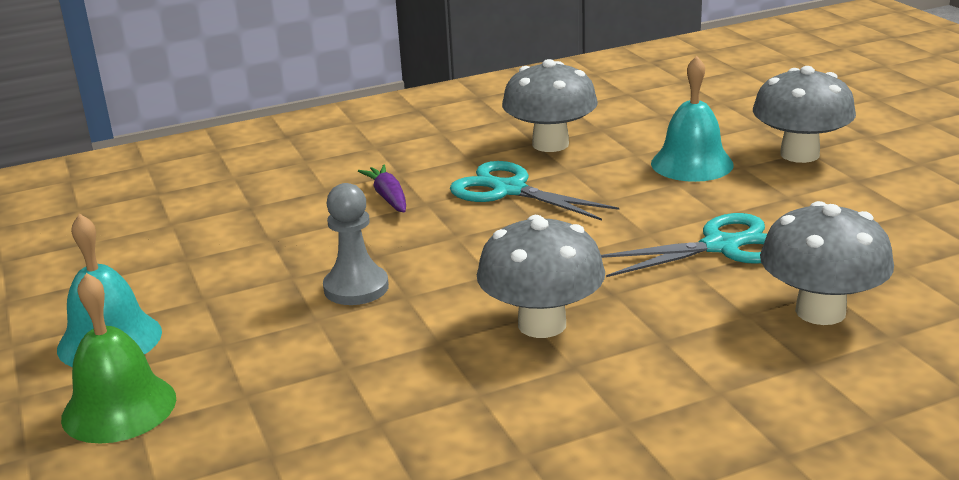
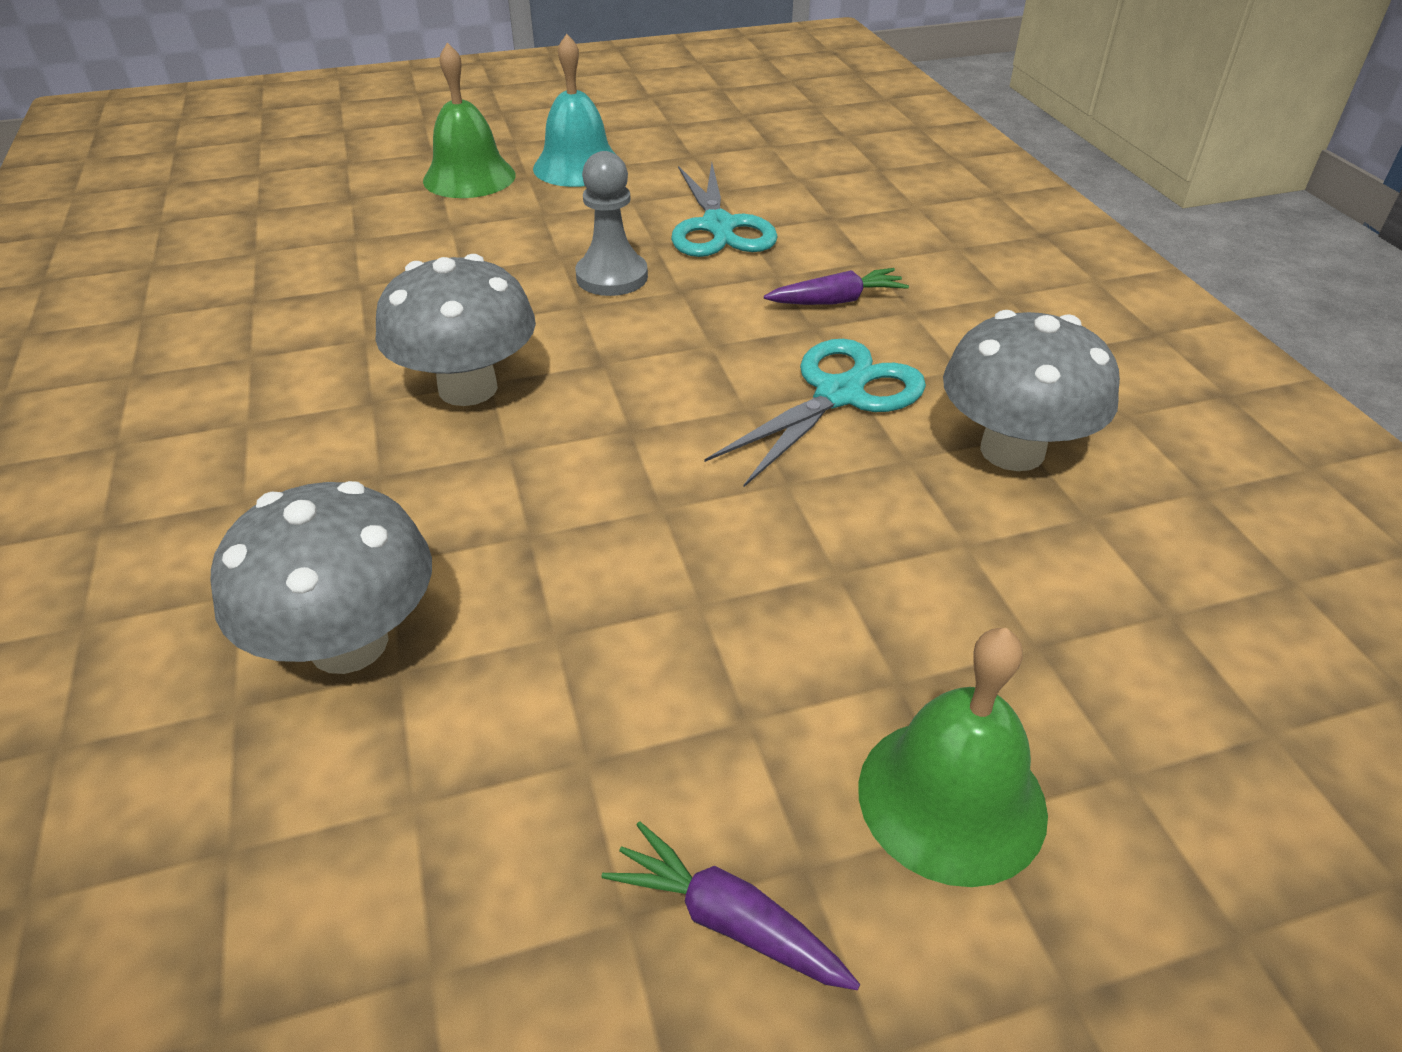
camera: 95 degrees right, 15 degrees up
turquoise scissors [601,213,767,277] -> turquoise scissors moved to [671,163,778,257]
turquoise bell [651,56,734,182] -> none
grey mushroom [753,66,856,163] -> green bell [858,628,1048,887]
none -> purple carrot [602,821,860,990]

